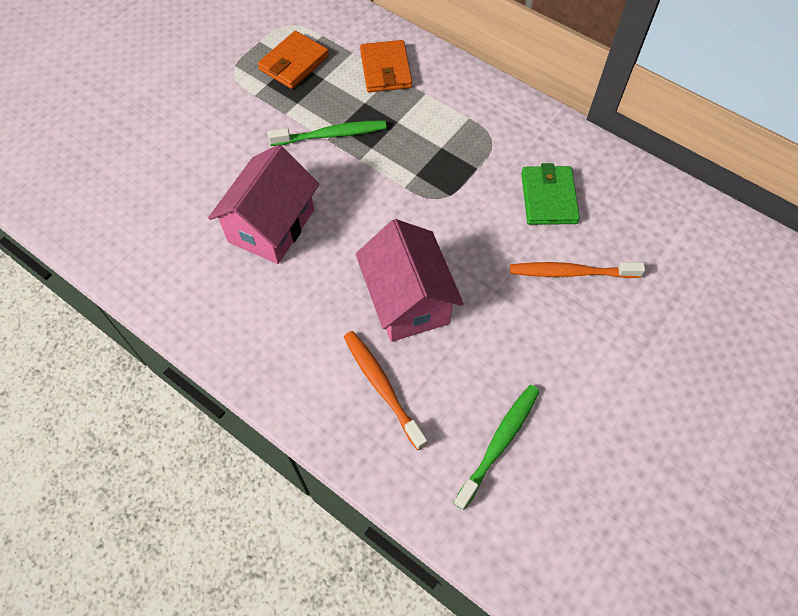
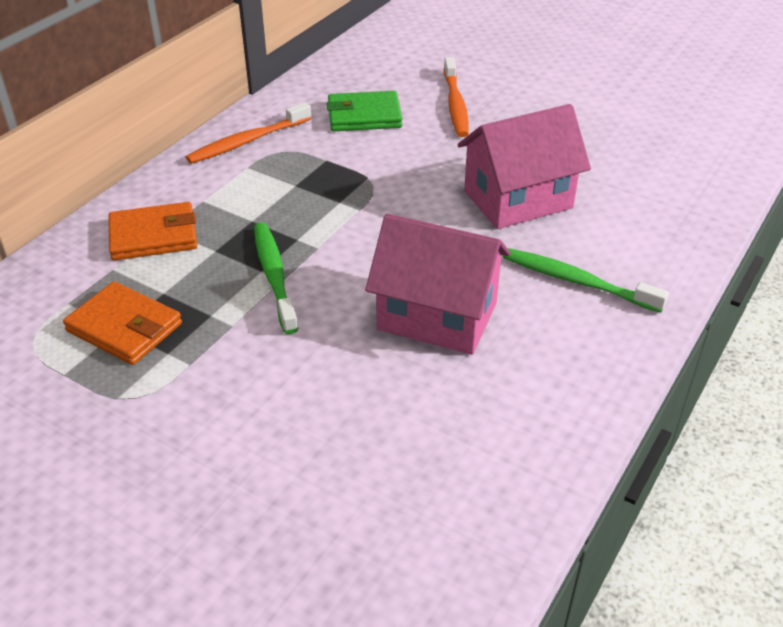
camera: 95 degrees left, 20 degrees down
orange toothbrush [344,331,427,450] -> orange toothbrush moved to [186,102,311,164]
green toothbrush [454,385,540,510] -> green toothbrush moved to [503,248,669,313]

